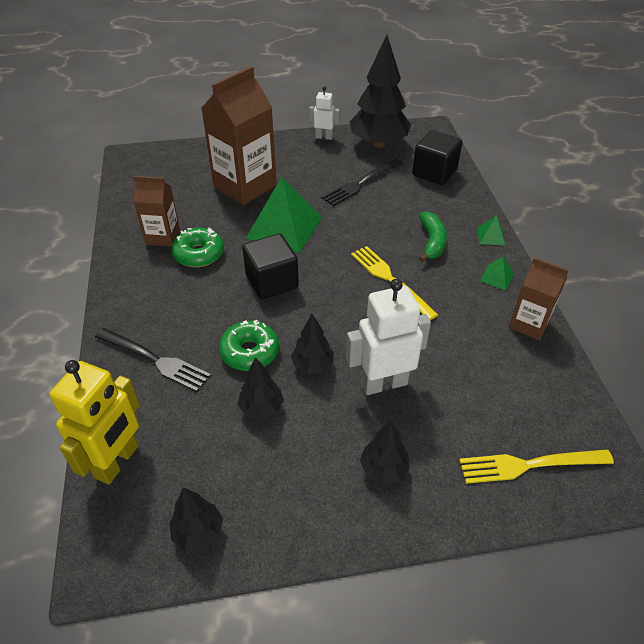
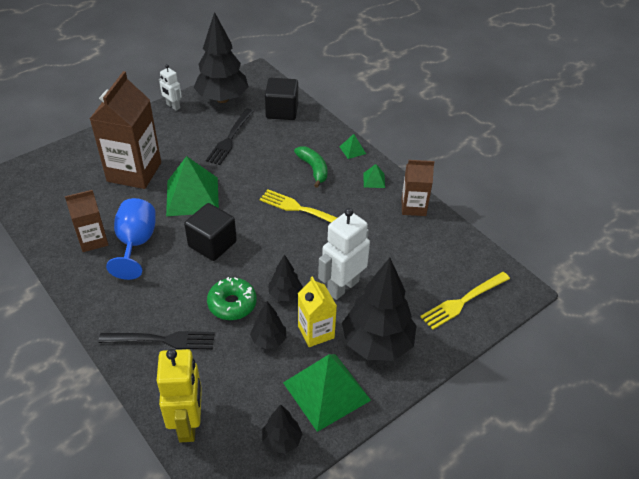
camera: 30 degrees left, 0 degrees up
green donut [171,227,224,267] -> blue goblet [106,198,156,280]
white robot [309,86,340,140] -> white robot turned 120 degrees counterclockwise [159,64,182,111]
black tree [360,420,410,483] -> black tree [342,258,417,361], size x2.03
none -> green pyramid [283,354,371,432]
none -> yellow carton [298,276,337,347]

